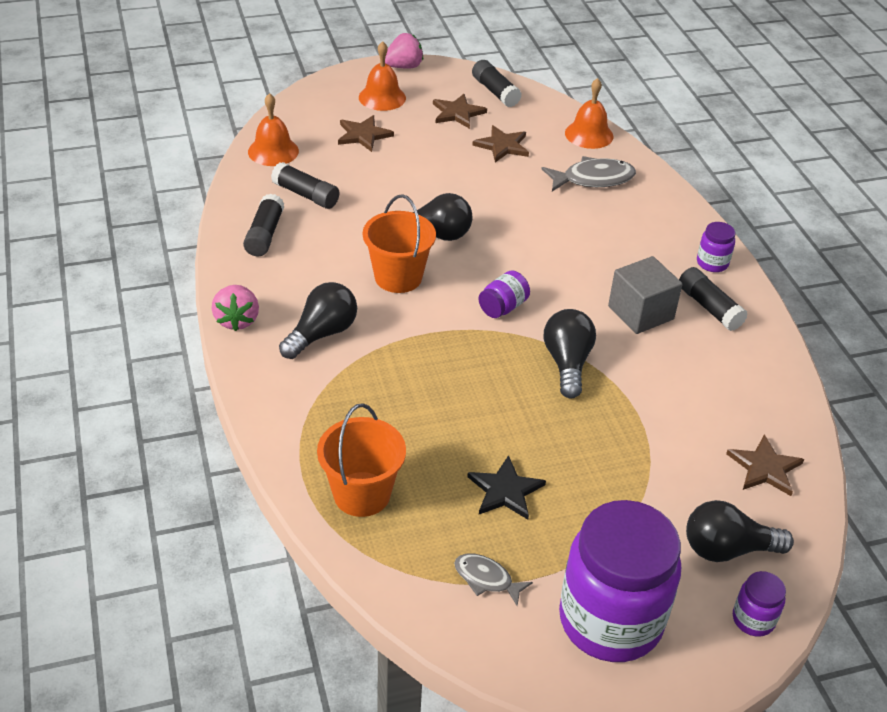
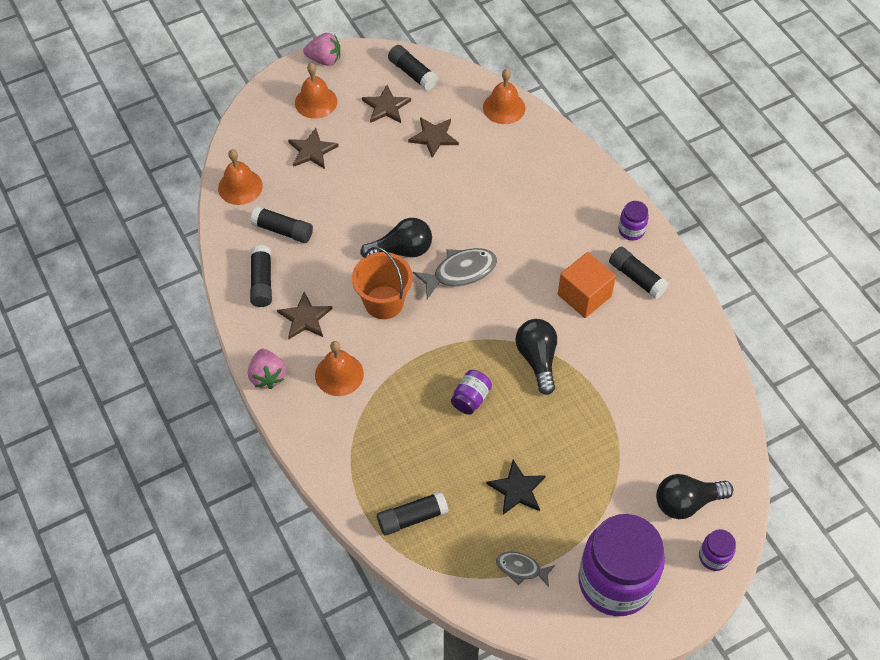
camera: 10 degrees left, 15 degrees up
black light bulb [279,282,357,359] -> orange bell [315,341,364,396]
orange bucket [317,403,406,517] -> black glue stick [377,491,449,536]
pink strawberry [385,33,423,68] -> pink strawberry turned 45 degrees clockwise [303,33,340,66]
purple jar [479,270,530,318] -> purple jar moved to [451,370,492,415]
grey fish [542,156,636,191] -> grey fish moved to [413,248,497,299]
grey cube [608,256,683,334] -> orange cube [558,252,616,318]
brown star [726,434,804,496] -> brown star moved to [277,292,333,339]

